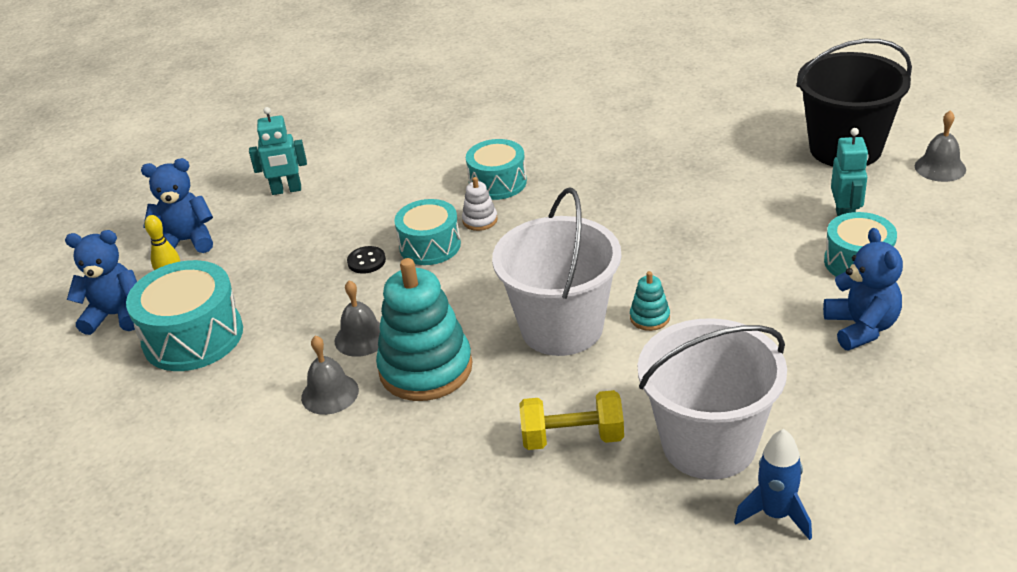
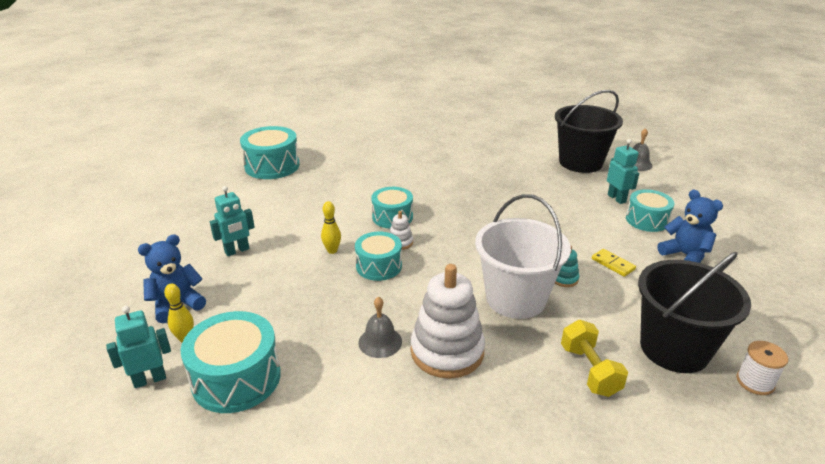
camera: 30 degrees left, 5 degrees down
blue teddy bear [65,230,137,335] -> turquoise robot [106,306,171,388]
grey bell [301,335,359,415] -> none
black button [347,246,386,274] -> none
turquoise stacking toy [376,258,473,401] -> white stacking toy [411,264,485,379]
yellow dumbbell [519,390,624,450] -> yellow dumbbell turned 75 degrees counterclockwise [561,320,628,397]
white bucket [638,318,787,480] -> black bucket [638,252,751,373]
blue rocket [734,429,812,540] -> white spool [737,341,788,395]
none -> turquoise drum [240,126,300,179]
none -> yellow bowling pin [321,201,341,254]
none -> yellow domino [592,249,636,277]

